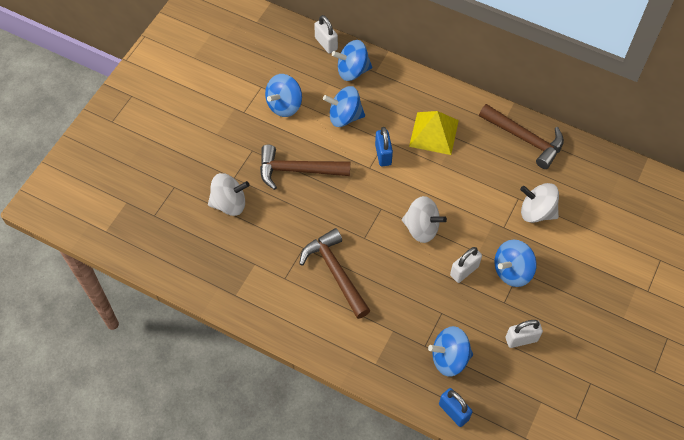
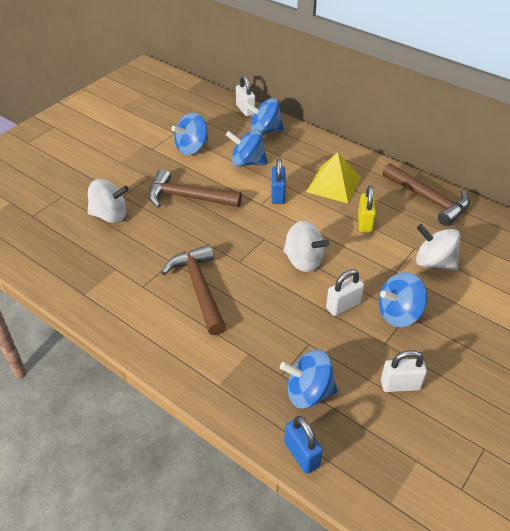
camera: 10 degrees right, 15 degrees down
none -> yellow padlock [358,185,376,233]

